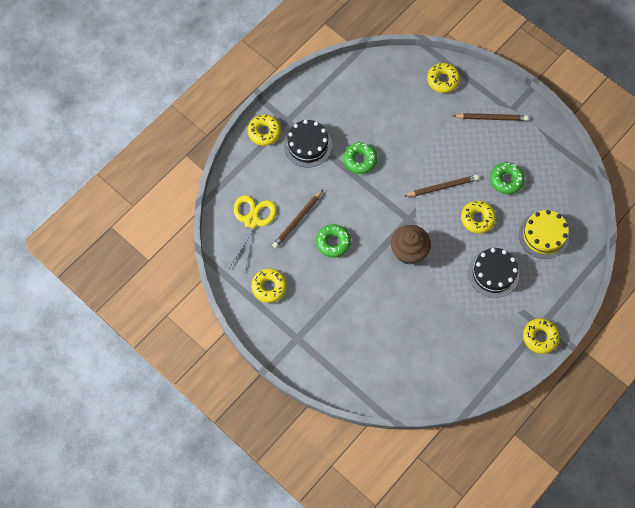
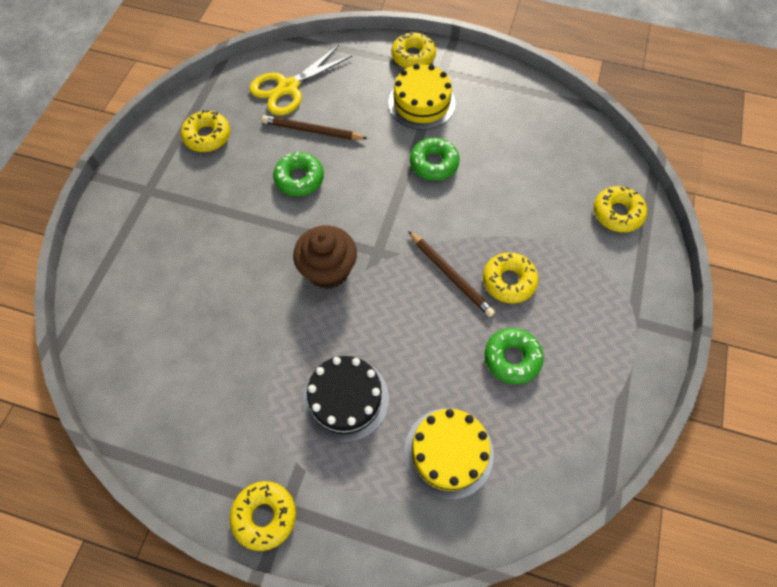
camera: 65 degrees right, 5 degrees down
yellow scissors [228,195,276,272] -> yellow scissors turned 150 degrees clockwise [249,45,353,116]
black cake [284,120,332,167] -> yellow cake [388,64,456,130]
brown pencil [453,113,529,121] -> none
yellow donut [461,201,496,234] -> yellow donut moved to [483,252,538,303]

